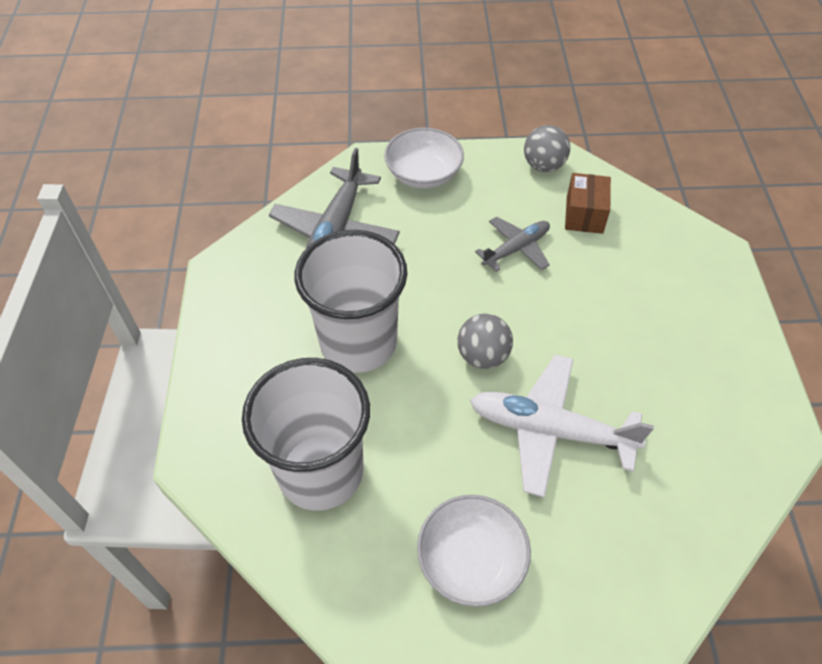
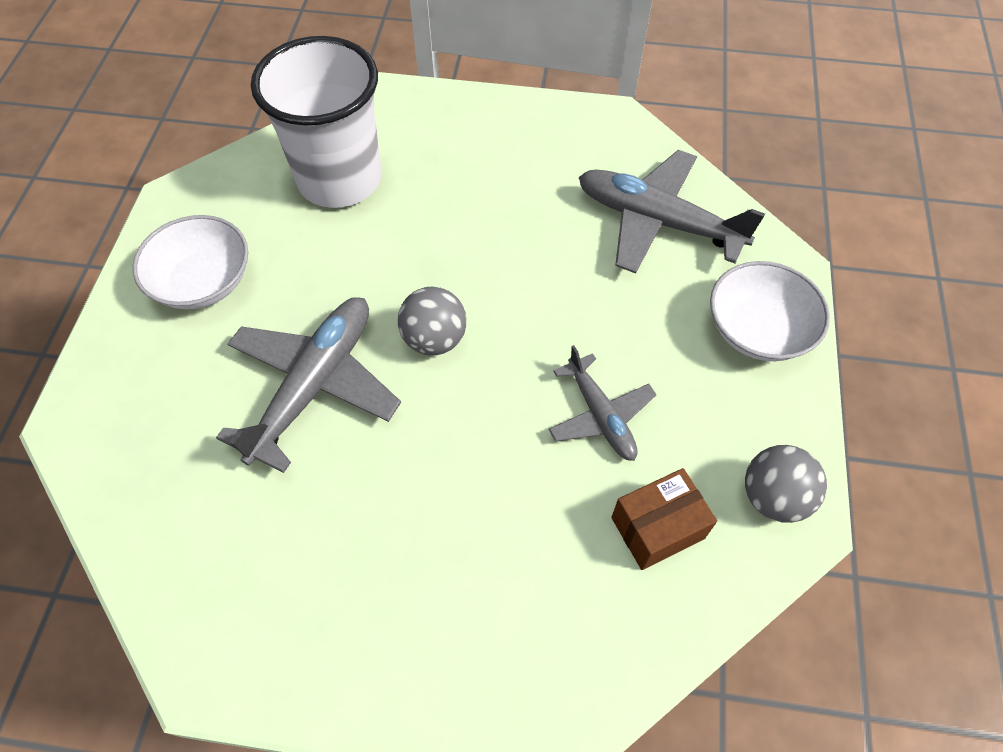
camera: 100 degrees right, 5 degrees up
white cup [294,230,407,373] -> none
white plane [470,355,654,497] -> grey plane [216,297,401,473]
brown box [565,173,611,234] -> brown box turned 45 degrees counterclockwise [611,468,717,570]

